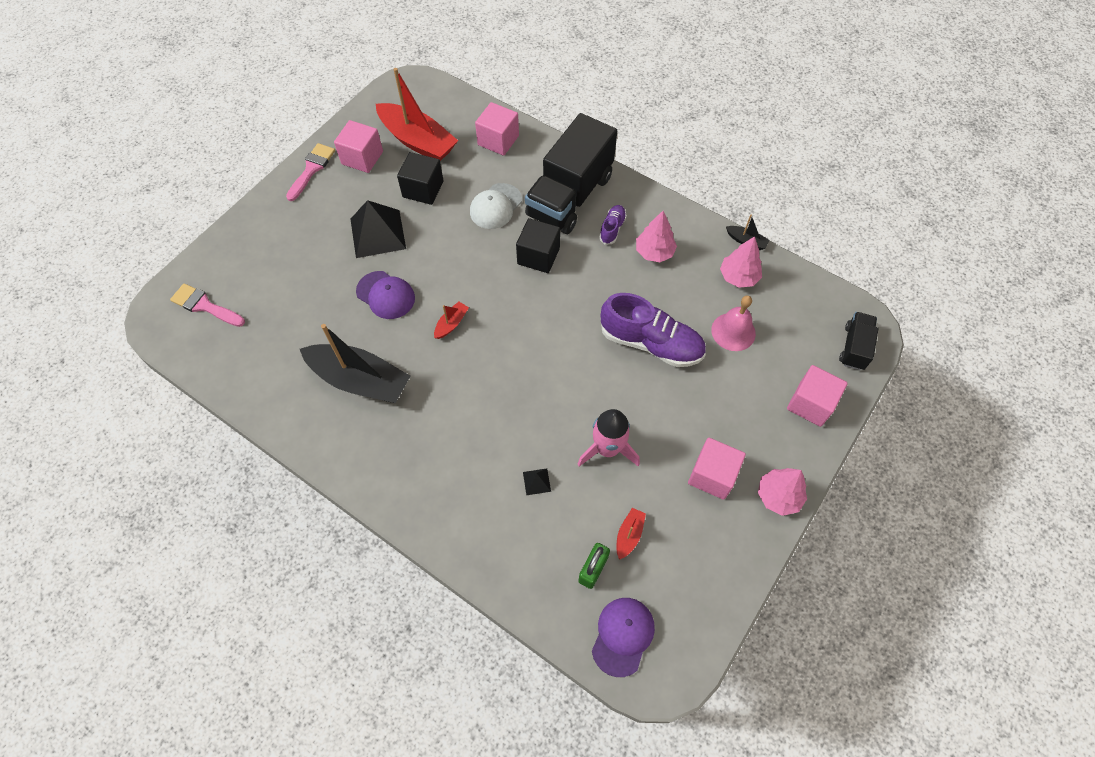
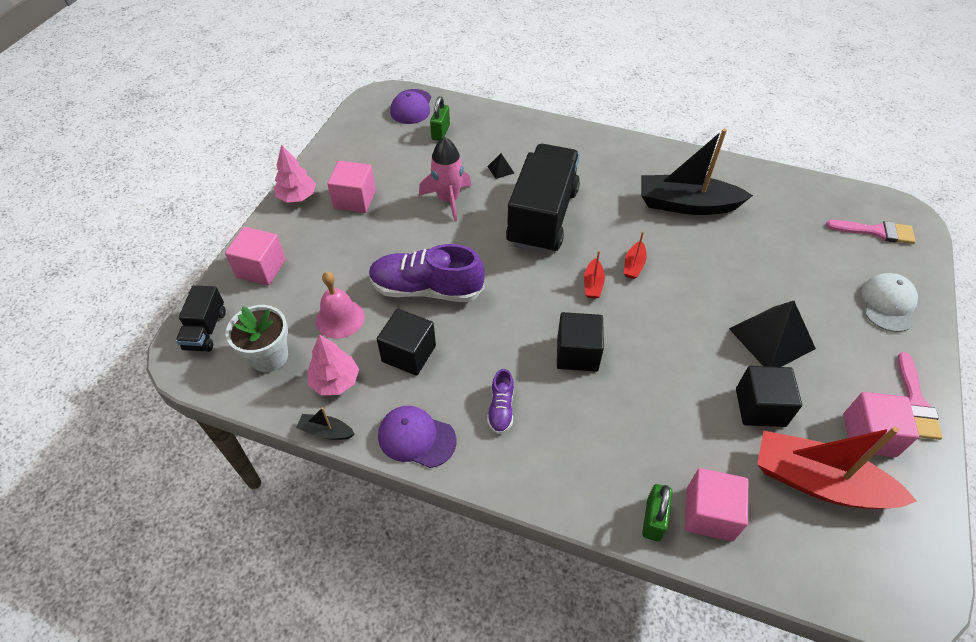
camera: 165 degrees right, 10 degrees down
purple cap [356,271,415,319] -> purple cap moved to [378,406,456,468]
white cap [470,183,522,229] -> white cap moved to [861,273,918,332]
black truck [525,113,617,234] -> black truck moved to [506,144,580,254]
red boat [617,508,646,560] -> red boat moved to [584,250,605,299]
pink tree [636,211,677,262] -> none
none -> white flower pot [226,305,288,372]
none -> black cube [377,309,436,376]
none -> green padlock [642,484,672,541]

